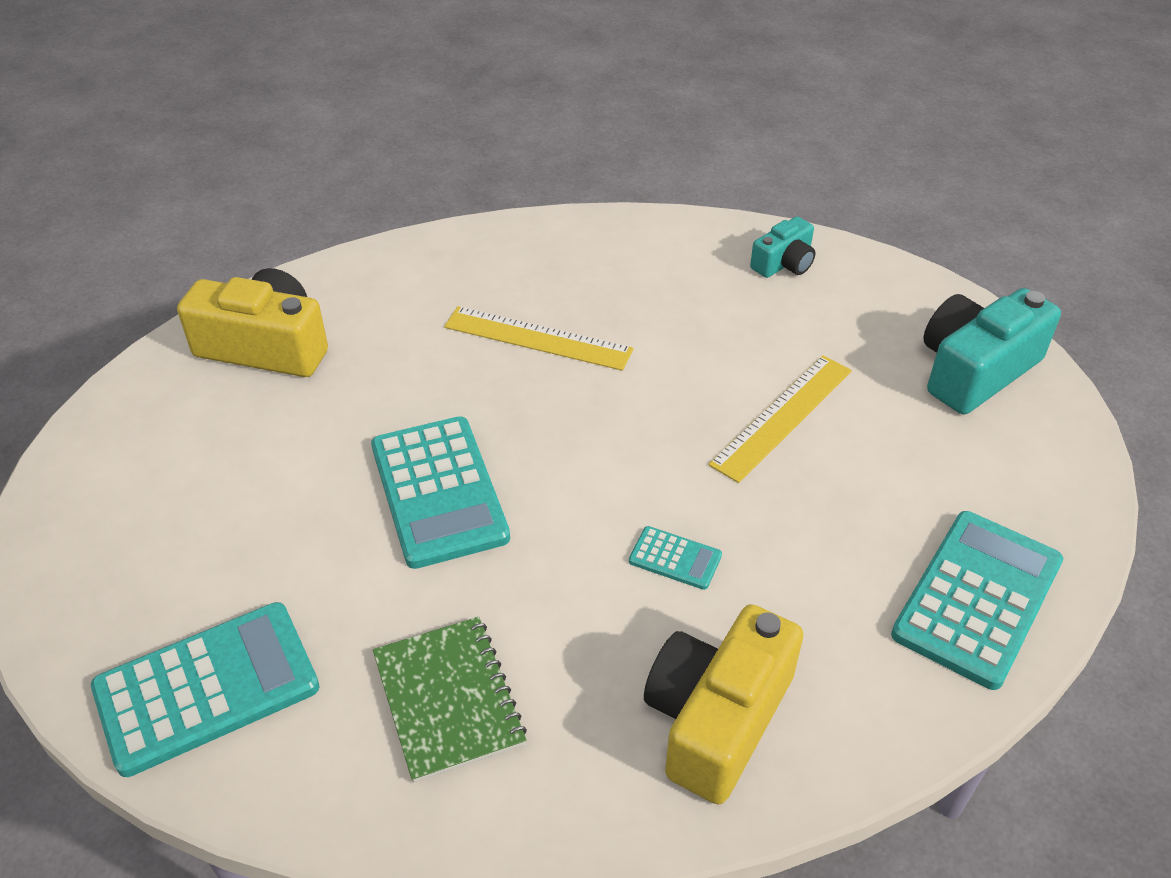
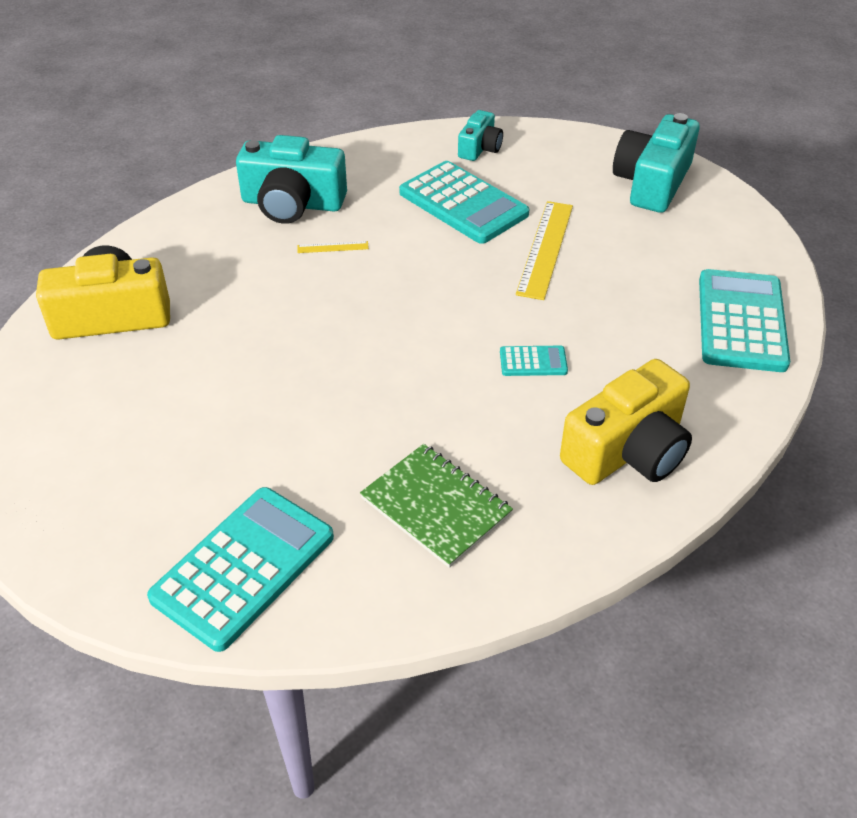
camera: 25 degrees left, 0 degrees up
turquoise calculator [371,416,510,569] -> turquoise calculator moved to [399,161,529,244]
yellow ruler [444,306,633,371] -> yellow ruler [297,241,369,253], size x0.45
yellow camera [644,604,803,805] -> yellow camera turned 135 degrees counterclockwise [560,359,692,485]
none -> turquoise camera [236,135,347,224]

